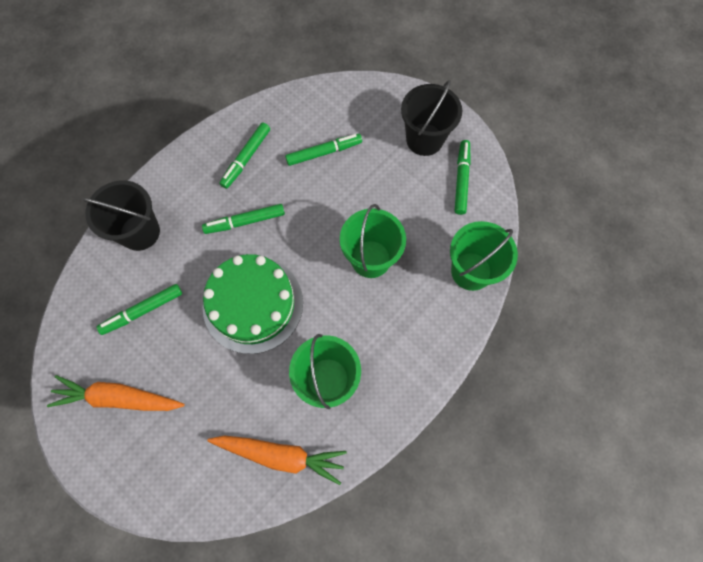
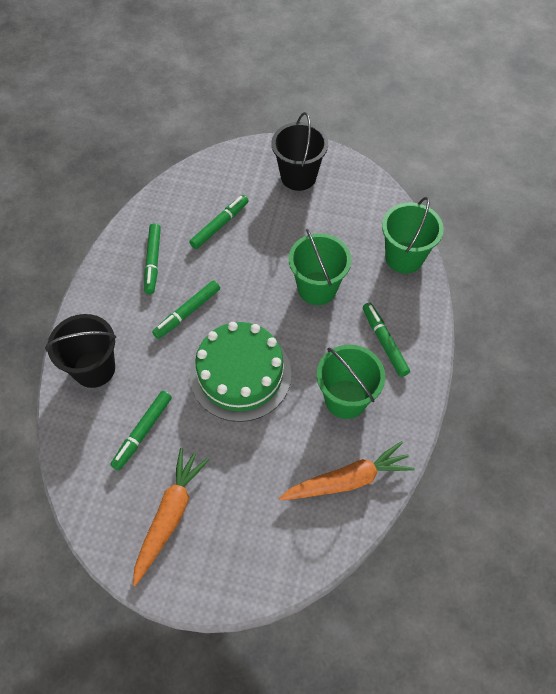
camera: 30 degrees left, 10 degrees down
orange carrot [47,375,185,411] -> orange carrot turned 135 degrees clockwise [133,448,209,586]
green marker [455,140,471,215] -> green marker moved to [363,303,410,377]

